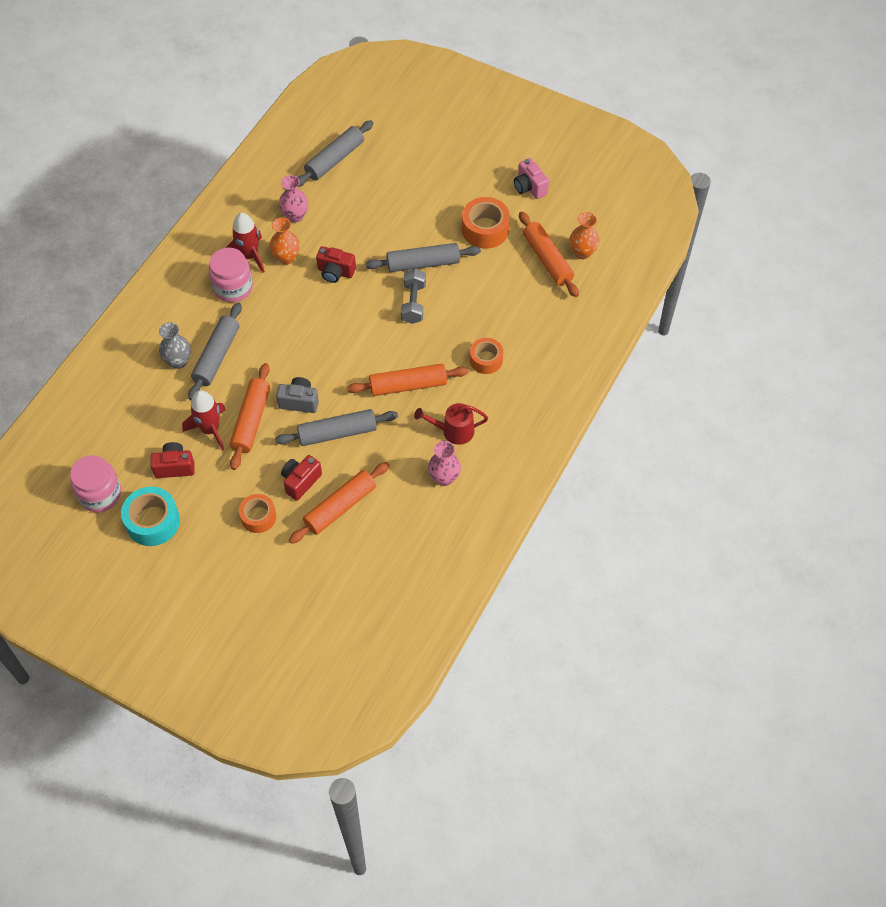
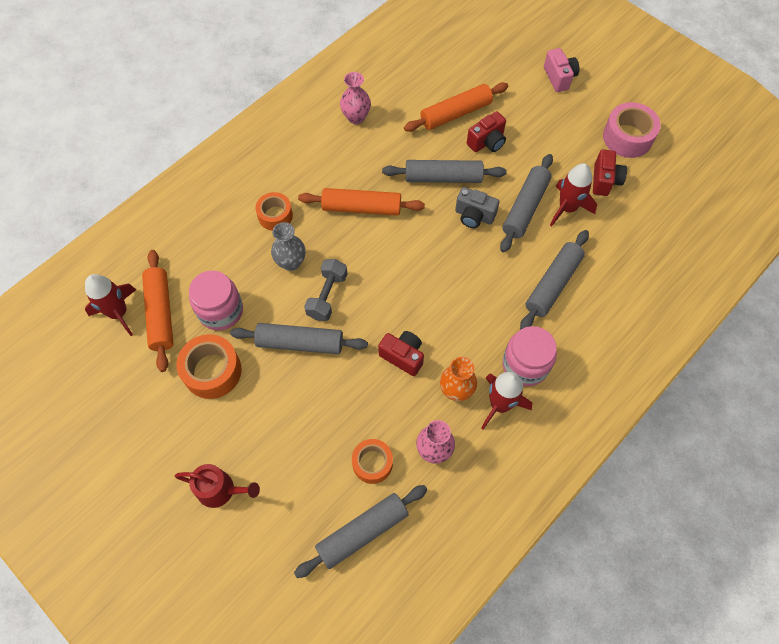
camera: 165 degrees left, 5 degrees up
pink jar [70,455,121,512] -> pink jar moved to [189,270,243,331]
turquoise tape [121,487,180,546] -> pink tape [603,102,661,158]
red camera [150,442,195,478] -> red camera turned 90 degrees counterclockwise [593,149,627,196]
grey vase [159,322,191,369] -> grey vase moved to [271,222,306,271]
orange rolling pin [230,363,270,470] -> grey rolling pin [500,154,553,253]
orange tape [239,494,276,533] -> orange tape moved to [352,439,393,484]
red watering can [414,403,488,445] -> red watering can moved to [175,464,260,508]
pink camera [514,158,549,199] -> pink camera moved to [544,48,579,92]
orange vase [570,212,600,259] -> red rocket [85,274,136,336]

